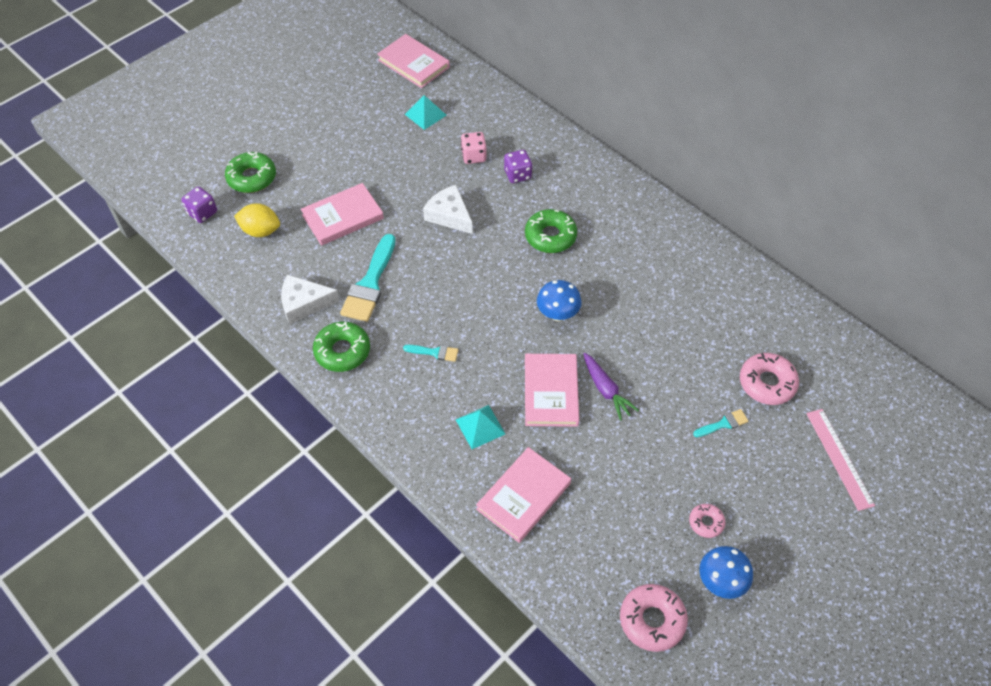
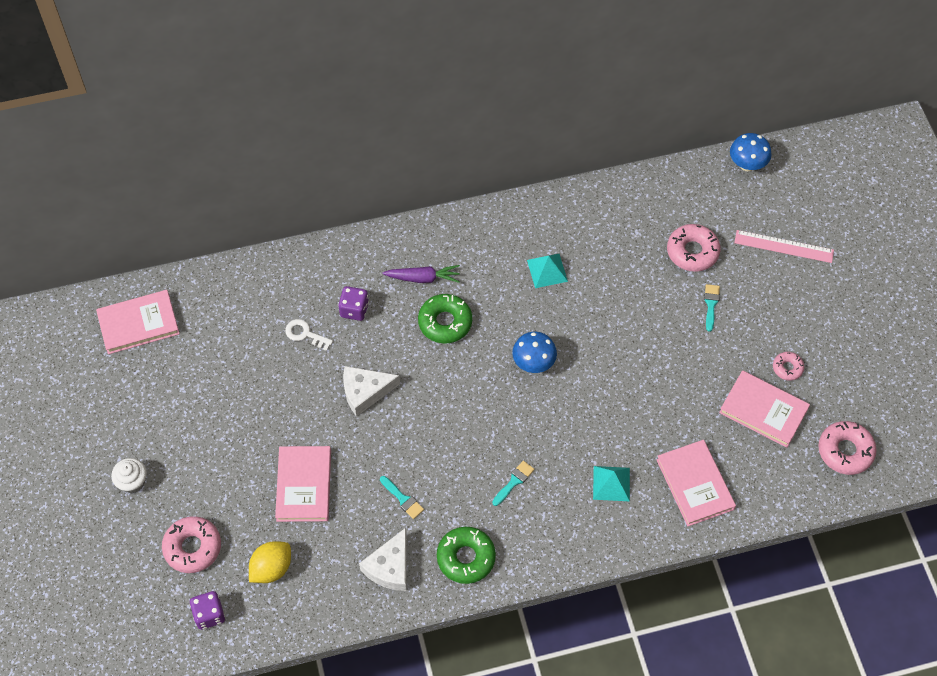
camera: 60 degrees left, 5 degrees up
green donut [225,151,276,193] -> pink donut [162,516,221,573]
turquoise brush [340,234,396,322] -> turquoise brush [380,476,424,519], size x0.48
turquoise pyramid [405,95,447,130] -> turquoise pyramid moved to [527,254,568,288]
pink dice [461,132,487,164] -> white key [285,319,333,351]
pink book [525,354,579,427] -> pink book moved to [719,370,810,448]
purple carrot [583,353,639,421] -> purple carrot moved to [383,265,460,283]
blue mushroom [699,546,753,599] -> blue mushroom moved to [730,133,771,171]
none -> white cupcake [111,458,147,493]

